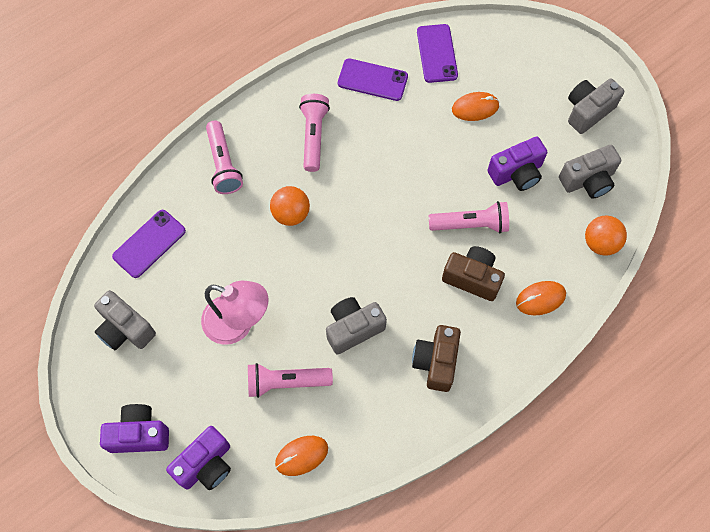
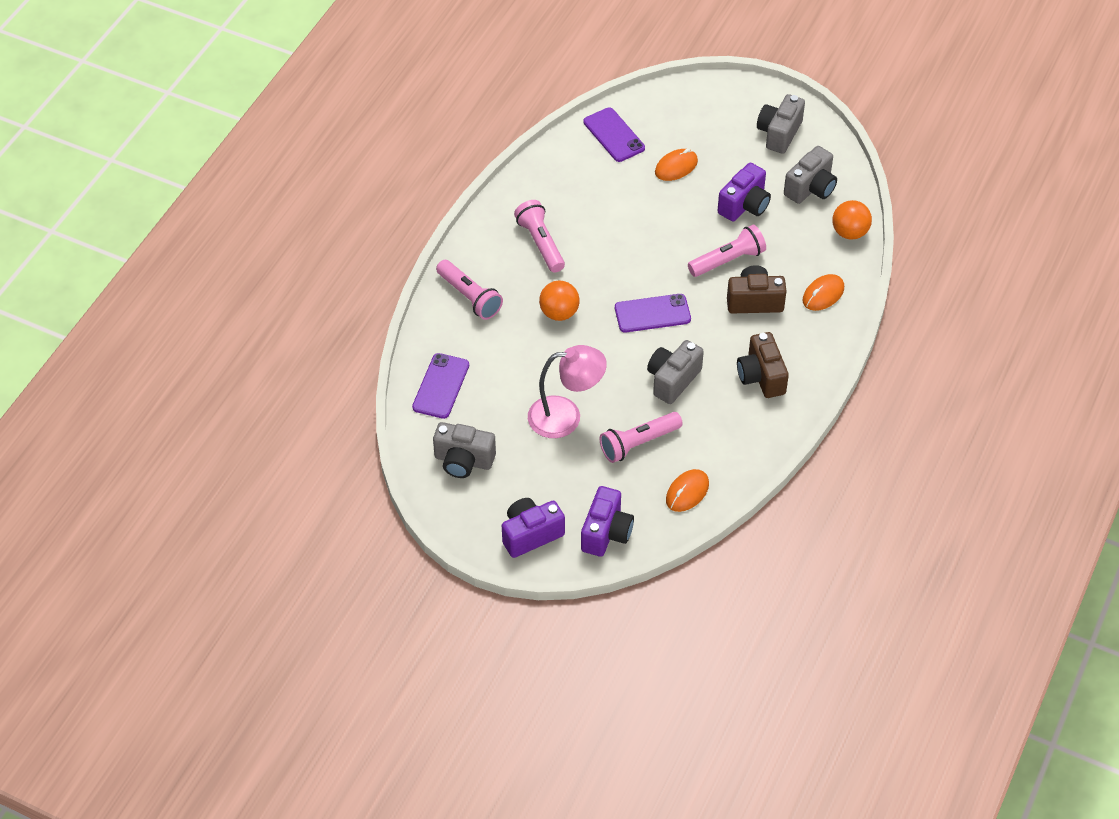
camera: 25 degrees left, 15 degrees down
purple phone [338,58,408,101] -> purple phone moved to [615,294,691,332]

